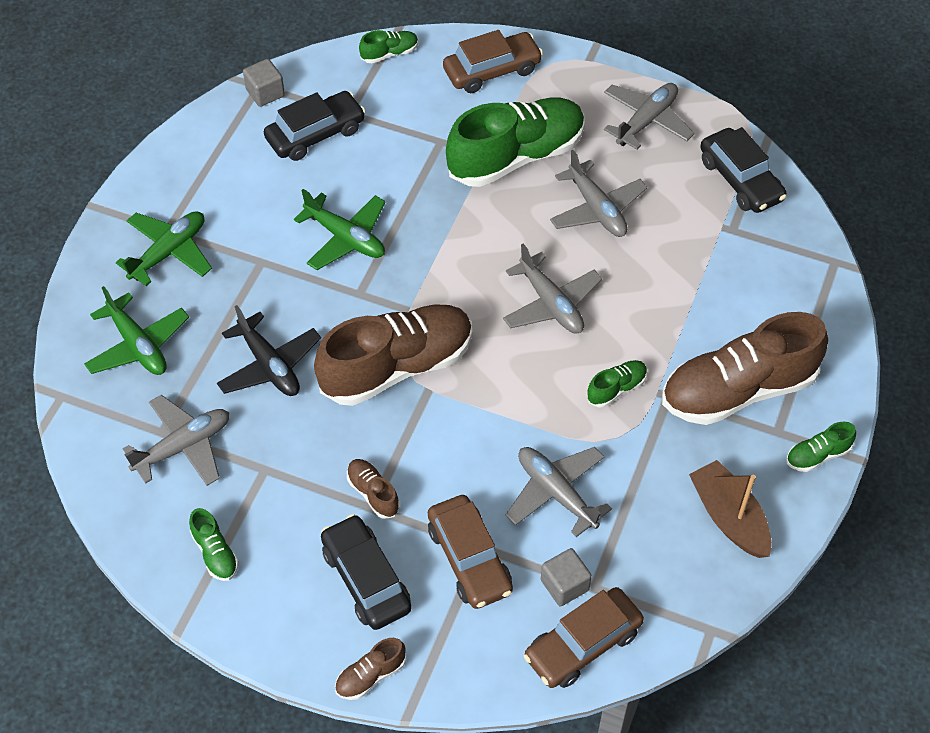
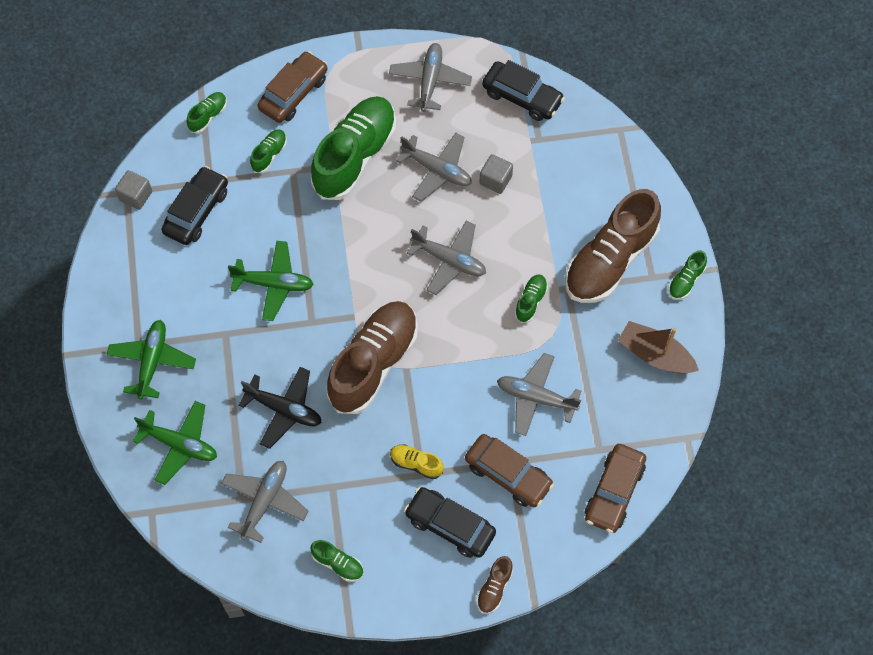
camera: 30 degrees left, 10 degrees up
brown shoe [347,459,400,519] -> yellow shoe [390,445,444,479]
grey cube [541,548,592,606] -> grey cube moved to [479,154,513,194]
none -> green shoe [250,129,287,173]

